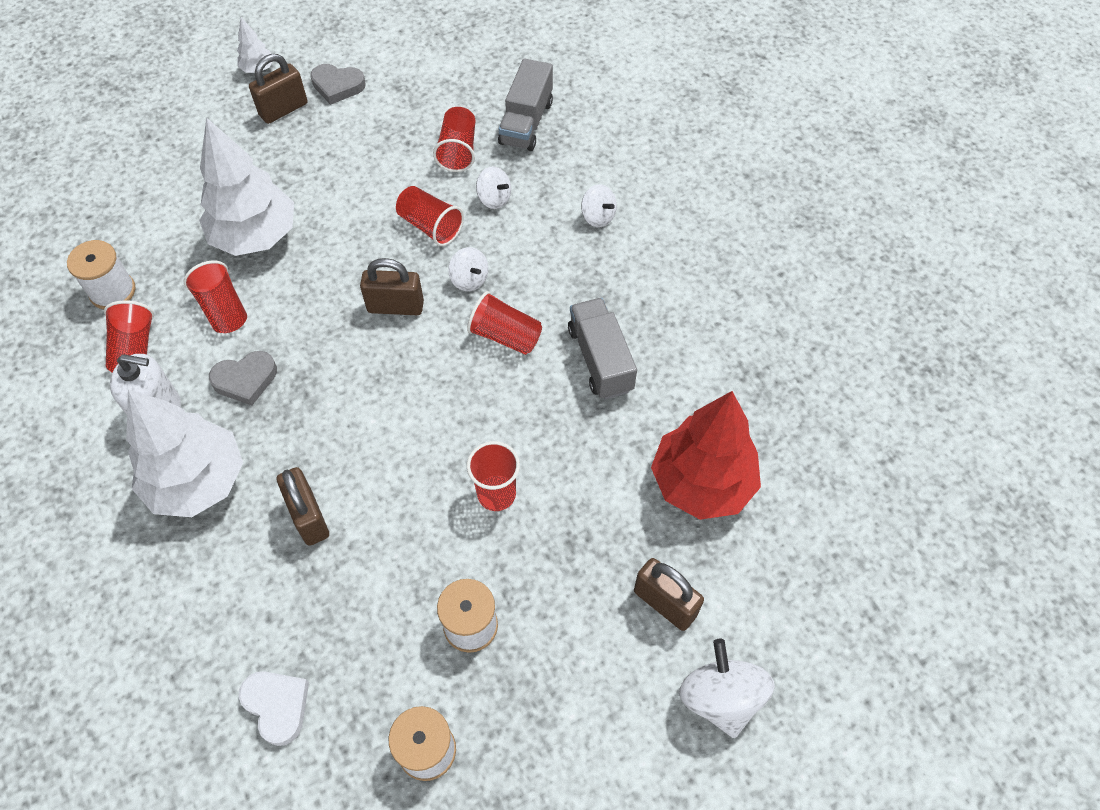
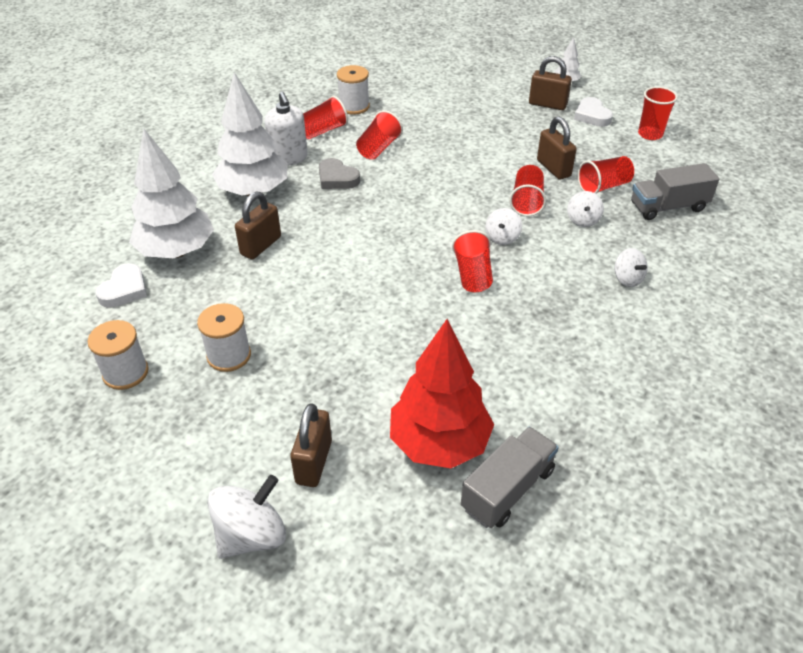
camera: 60 degrees right, 15 degrees down
white tree [199,117,294,256] -> white tree moved to [129,129,214,258]
grey heart [310,64,366,105] -> white heart [574,97,613,127]
brown padlock [360,258,424,315] -> brown padlock moved to [537,116,577,180]
red cup [467,441,520,511] -> red cup moved to [638,86,678,140]
grey truck [568,298,637,399] -> grey truck moved to [461,427,559,528]
white spinning top [581,184,617,227] -> white spinning top turned 45 degrees counterclockwise [615,248,648,287]

